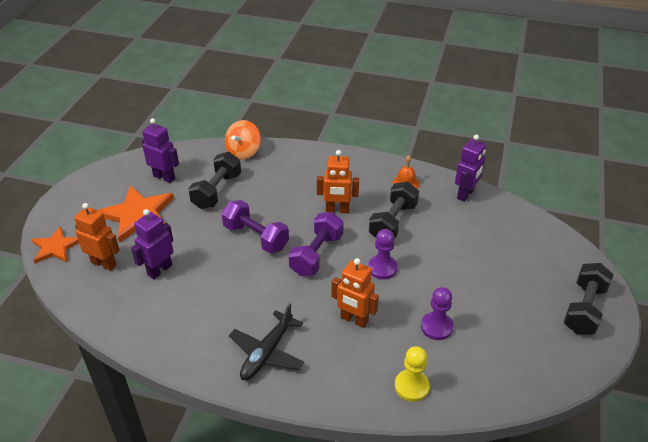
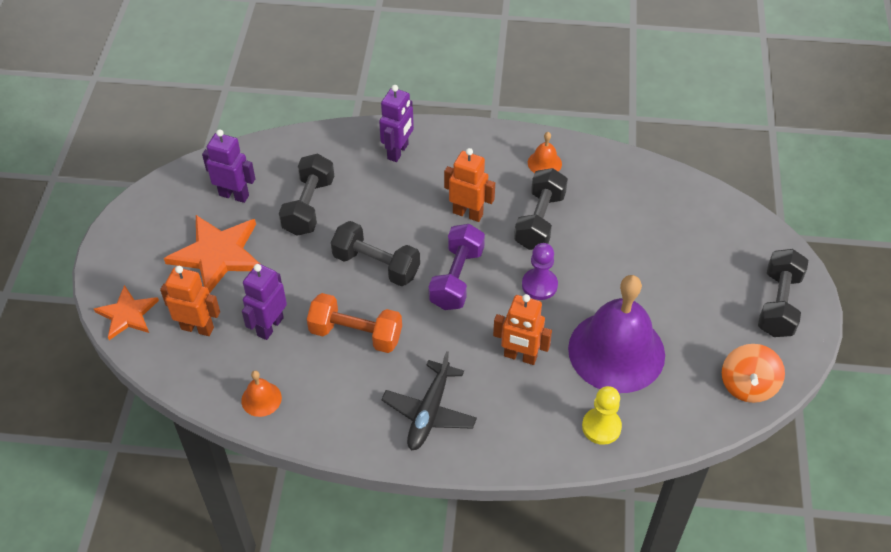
camera: 10 degrees left, 10 degrees up
purple dumbbell [221,200,289,253] -> black dumbbell [331,221,420,286]
orange spinning top [225,120,261,160] -> orange spinning top moved to [722,344,785,403]
orange robot [317,150,359,213] -> orange robot turned 150 degrees counterclockwise [444,148,495,222]
purple pawn [421,287,454,340] -> purple bell [568,275,665,393]
purple robot [455,135,486,202] -> purple robot moved to [379,85,414,162]
none -> orange bell [241,370,282,417]
none -> orange dumbbell [307,293,402,353]

